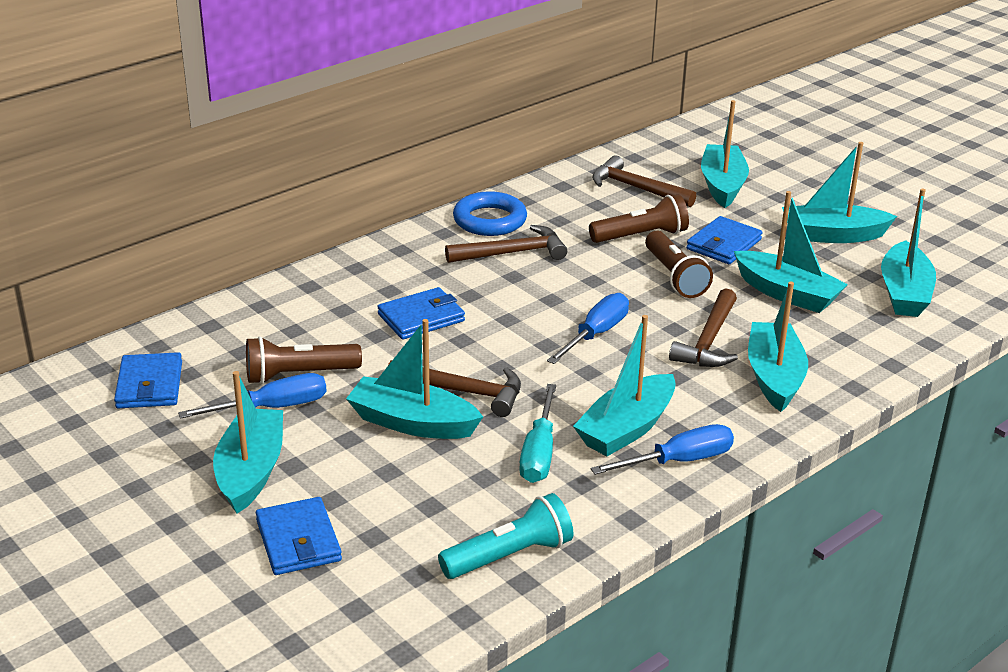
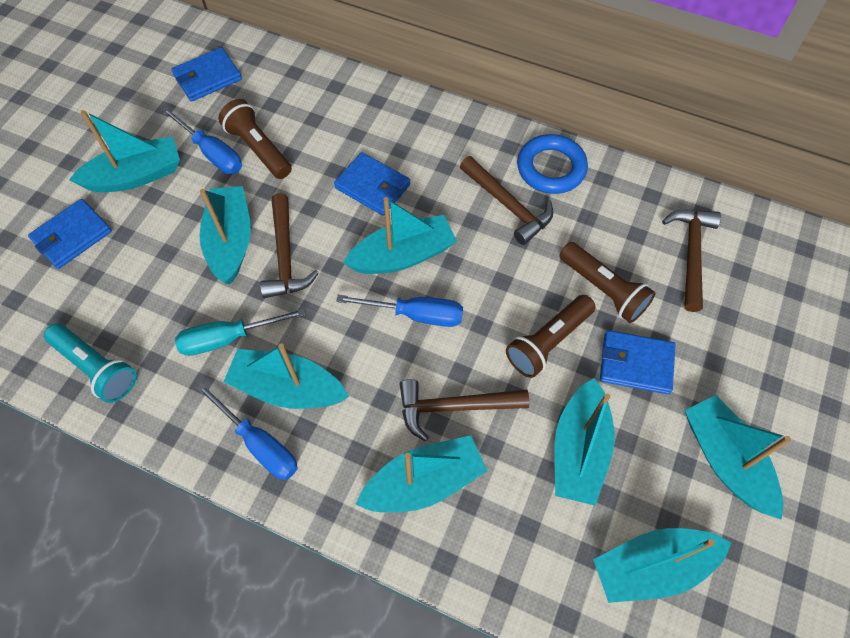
camera: 65 degrees right, 30 degrees up
turquoise boat [701,100,749,208] -> turquoise boat moved to [343,197,457,274]

